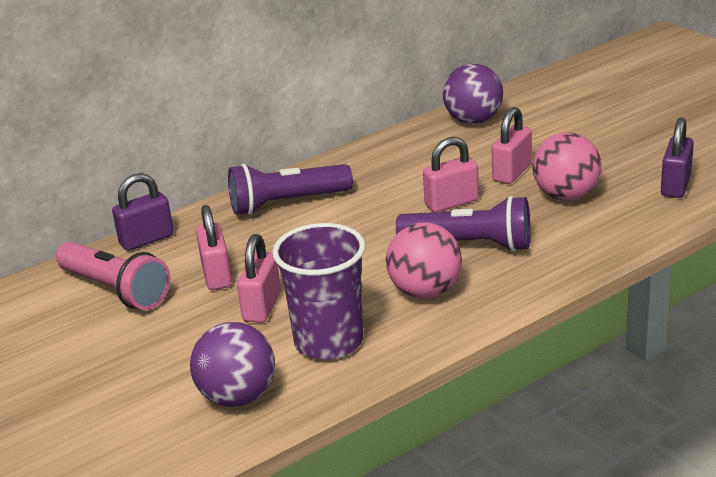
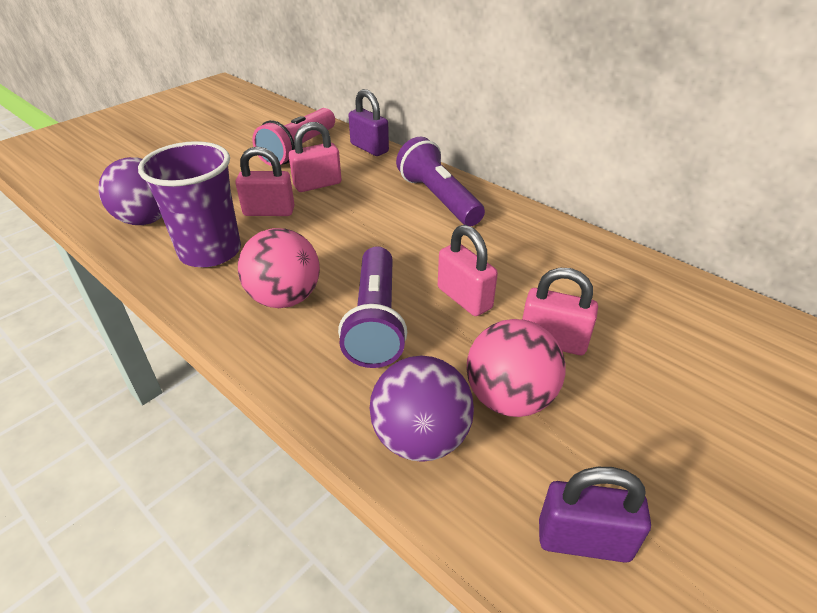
camera: 75 degrees right, 10 degrees up
purple ball [443,64,503,124] -> purple ball moved to [370,356,474,462]

